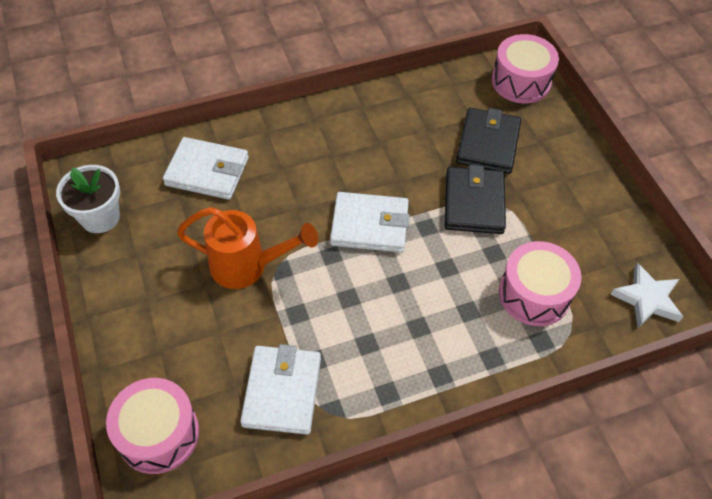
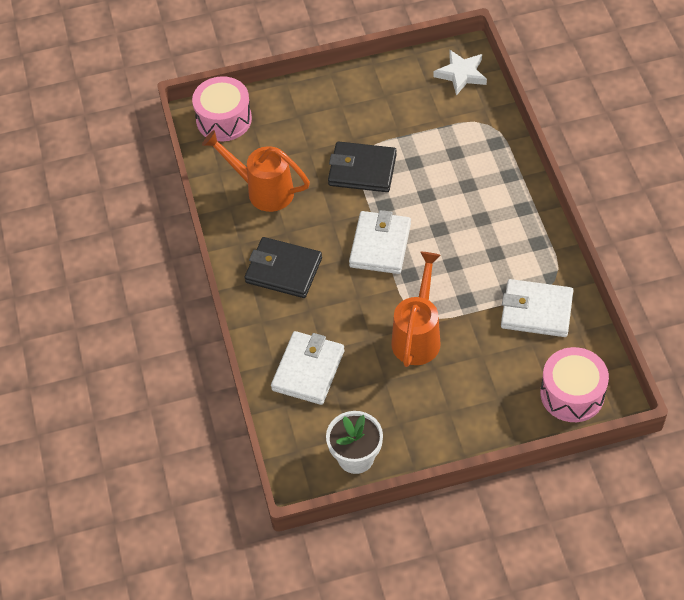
camera: 80 degrees left, 0 degrees up
black wallet [456,108,521,174] -> black wallet moved to [245,237,322,298]
pink drum [499,241,582,326] -> none
none -> orange watering can [202,130,310,212]

